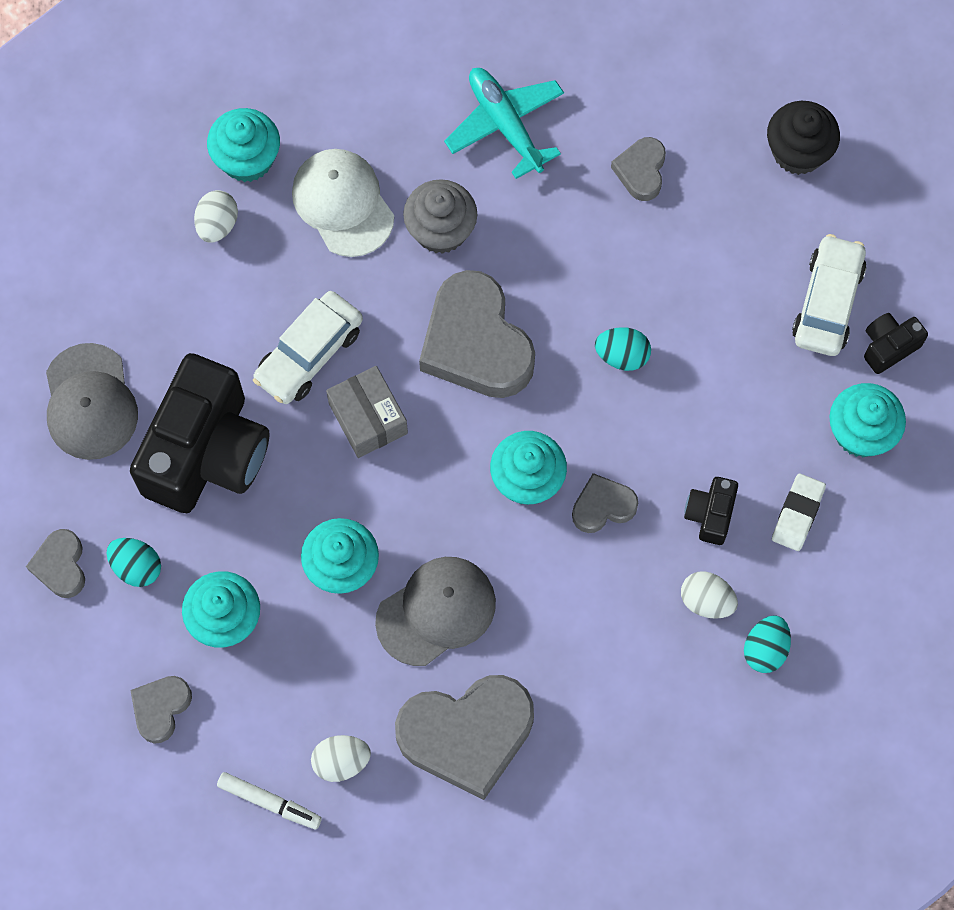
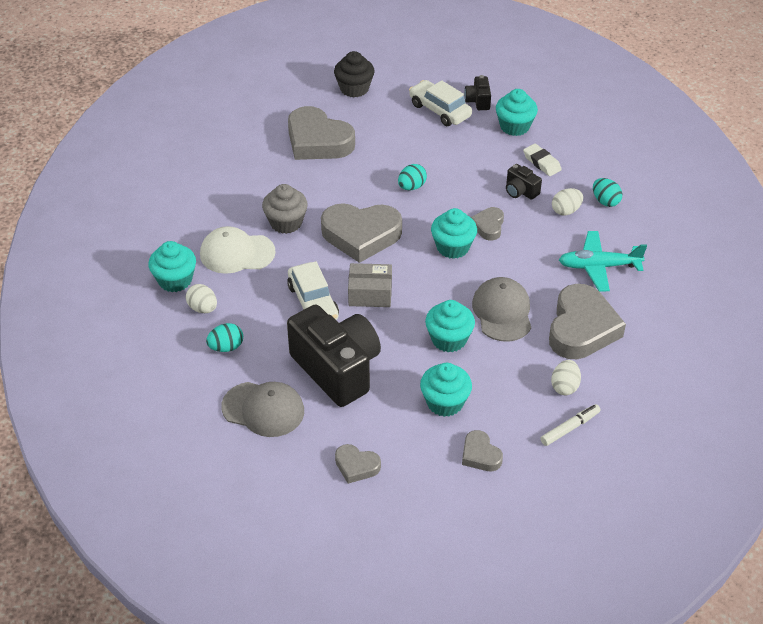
camera: 60 degrees left, 25 degrees down
turquoise egg [107,538,161,587] -> turquoise egg moved to [206,323,243,352]
turquoise plane [444,68,564,179] -> turquoise plane moved to [559,231,647,291]
grey heart [611,137,666,201] -> grey heart [288,106,355,160], size x2.01

